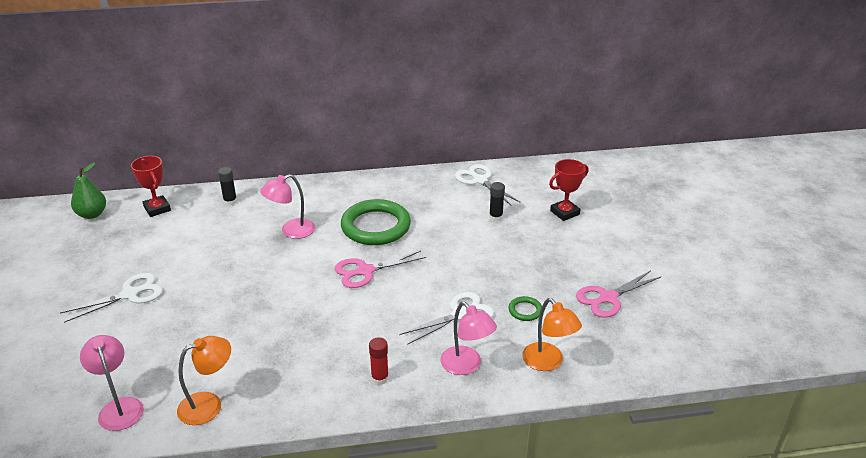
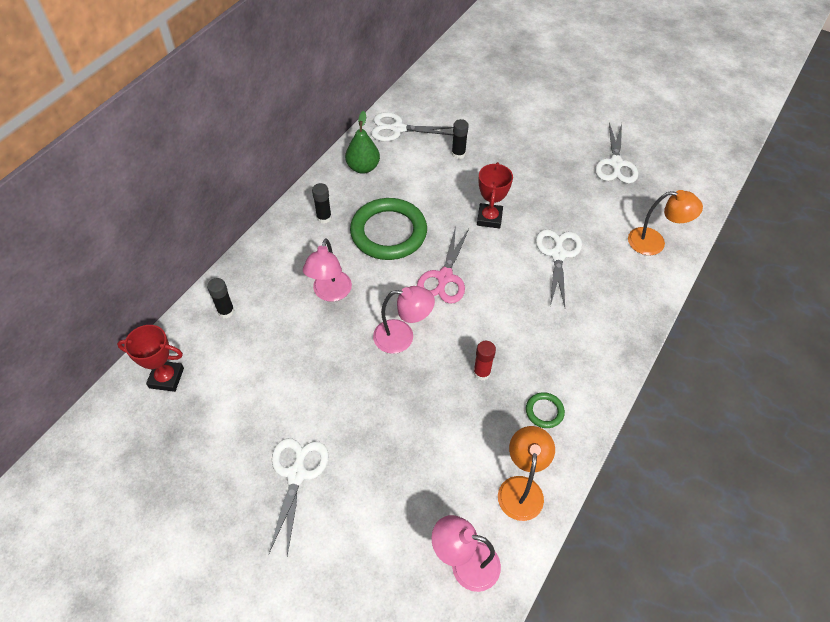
camera: 50 degrees left, 20 degrees up
green pear [71,163,106,219] -> green pear moved to [345,111,380,174]
red glue stick [369,337,389,385] -> red glue stick moved to [473,341,496,381]
pink lamp [440,302,497,375] -> pink lamp moved to [373,286,435,354]
green ring [509,296,542,321] -> green ring moved to [526,392,565,428]
red trophy [549,159,588,221] -> red trophy moved to [477,162,513,229]
pink scissors [576,270,661,318] -> white scissors [595,123,638,184]
none -> black glue stick [312,183,332,224]

